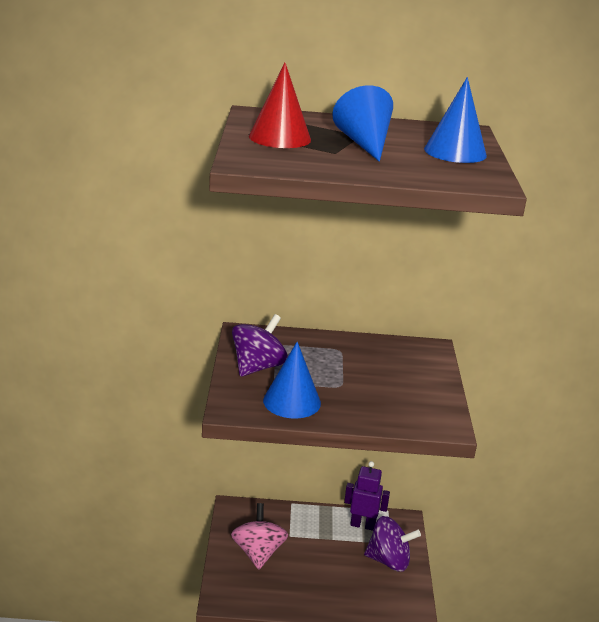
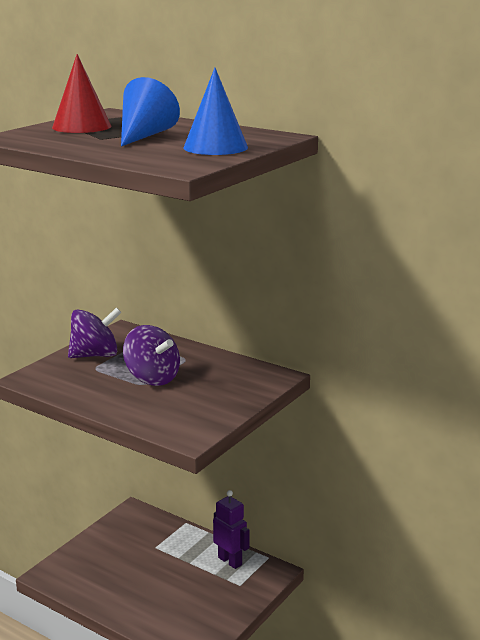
camera: 35 degrees right, 5 degrees down
pink spinning top [231,503,288,569] -> none
blue cone [263,342,321,419] -> none
purple spinning top [364,516,421,571] -> purple spinning top moved to [123,325,180,386]

